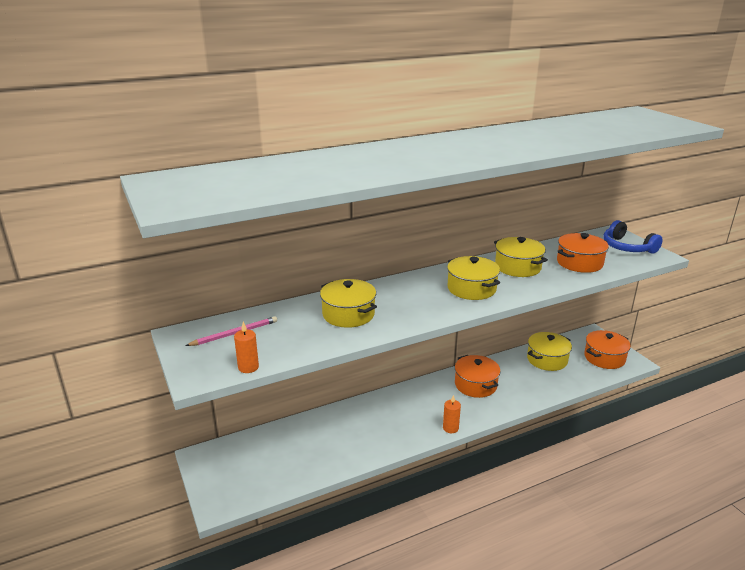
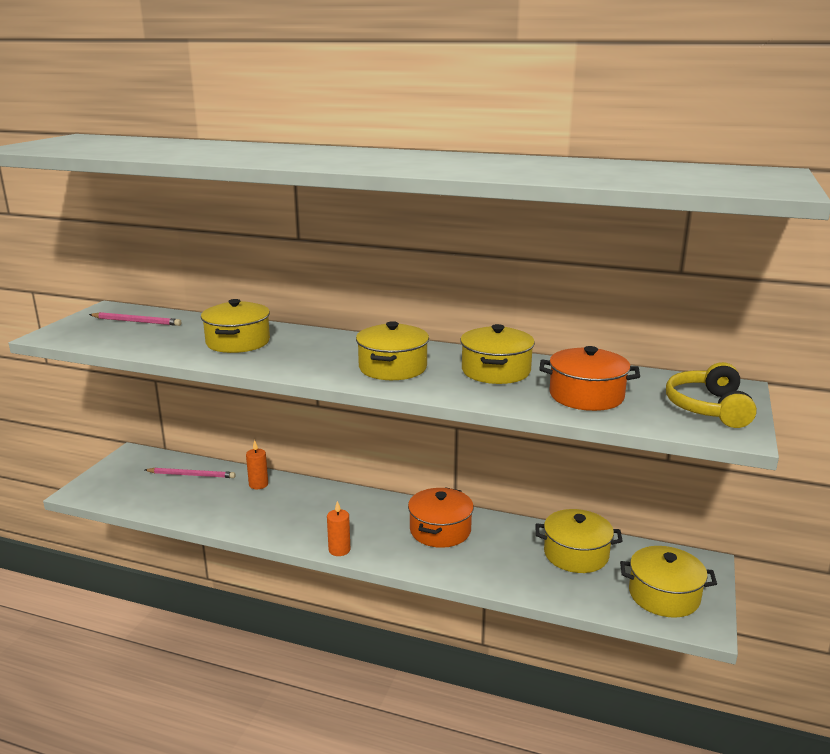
camera: 45 degrees right, 5 degrees down
orange candle [234,322,259,373] -> orange candle moved to [246,440,268,489]
orange pot [584,330,631,369] -> yellow pot [620,546,717,618]
blue headphones [603,220,663,254] -> yellow headphones [666,362,757,428]
none -> pink pencil [145,468,236,478]

